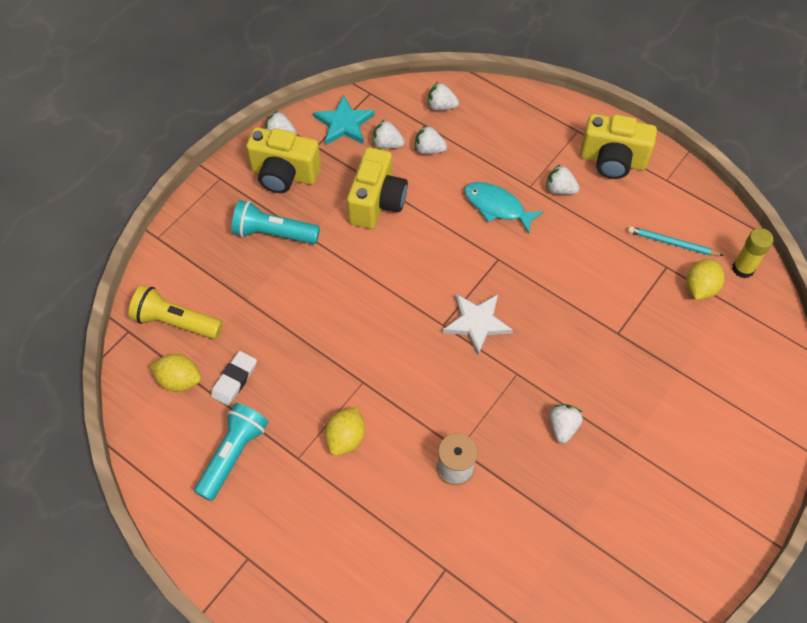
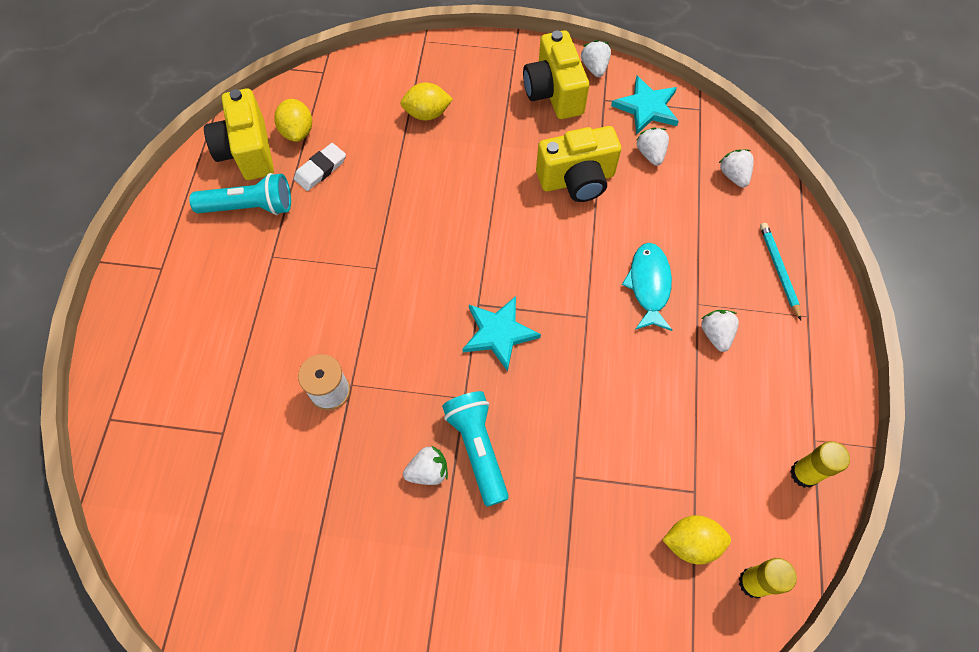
camera: 60 degrees right, 5 degrees up
yellow flashlight [129,285,223,339] -> none
white eraser [211,351,257,406] -> white eraser turned 45 degrees counterclockwise [294,143,346,191]
turquoise flashlight [231,200,320,244] -> turquoise flashlight moved to [442,391,509,507]
yellow lemon [325,407,365,456] -> yellow lemon moved to [400,83,453,121]
white strawberry [415,126,447,154] -> none
white star [443,294,513,355] -> turquoise star [462,296,541,371]
yellow camera [580,114,657,179] -> yellow camera moved to [204,88,274,180]
turquoise pencil [628,226,724,256] -> turquoise pencil moved to [760,223,801,320]
none -> yellow glue stick [790,441,850,488]

